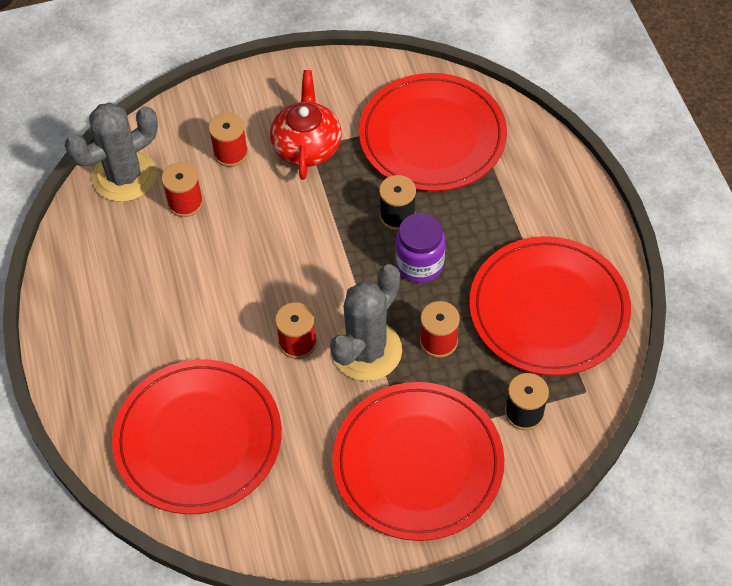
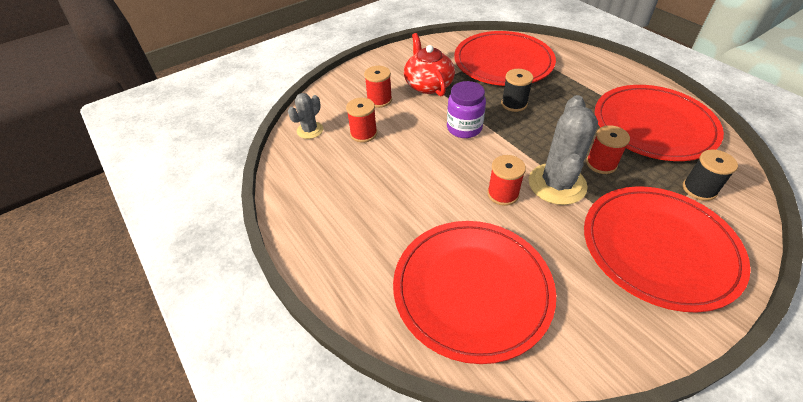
camera: 20 degrees left, 10 degrees down
grey cactus [65,102,158,202] -> grey cactus [288,93,323,139], size x0.54
purple jar [395,213,445,283] -> purple jar moved to [447,81,486,138]

